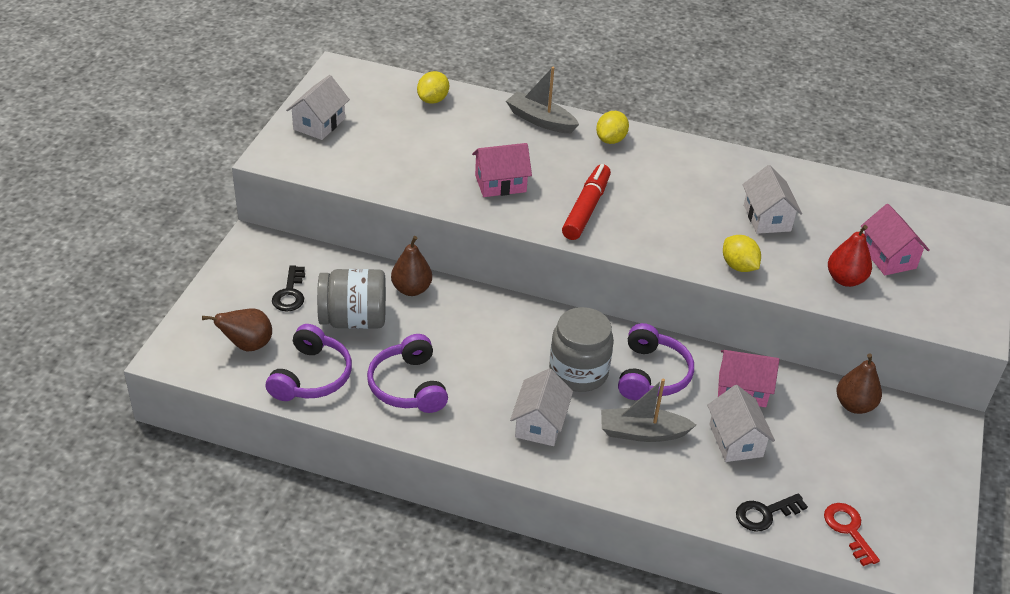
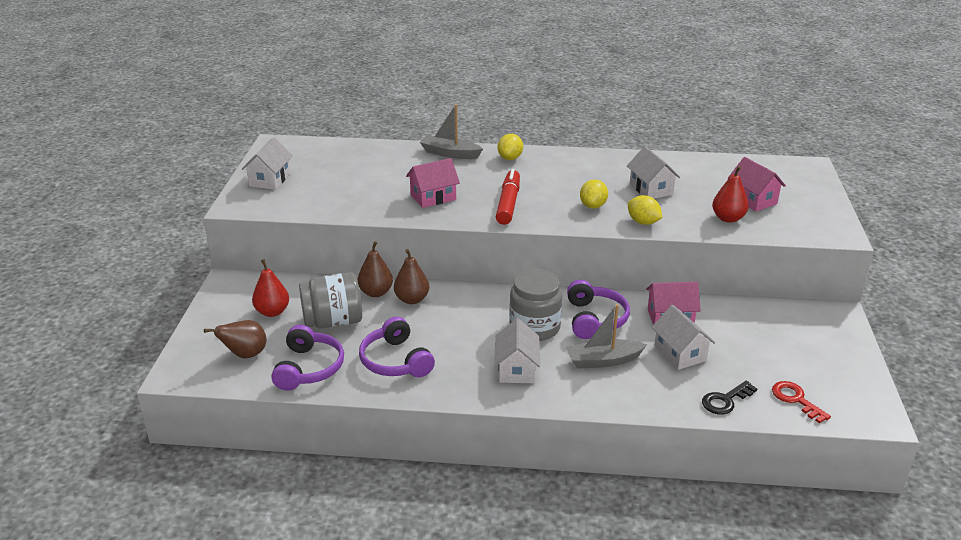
camera: 10 degrees left, 10 degrees down
black key [272,265,305,312] -> red pear [252,259,289,317]
yellow lemon [417,71,449,104] -> yellow lemon moved to [580,179,608,209]
brown pear [836,354,882,414] -> brown pear moved to [394,249,429,304]

